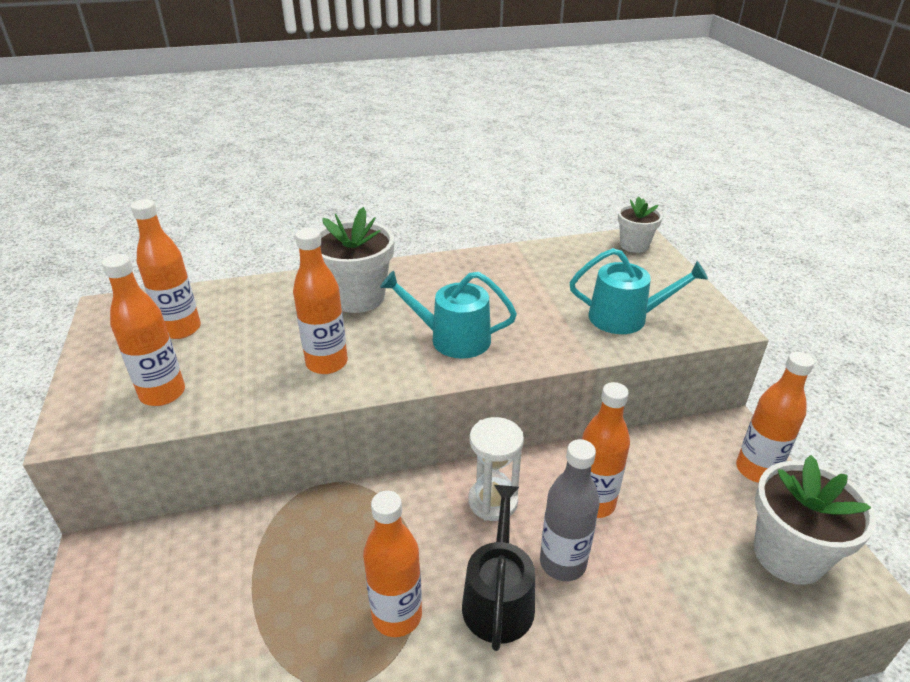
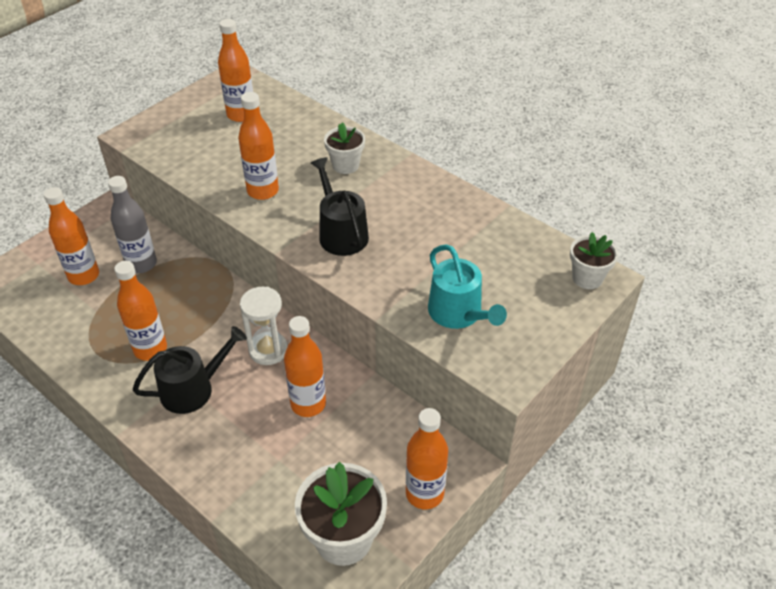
camera: 55 degrees right, 10 degrees up
orange bottle [102,254,185,406] -> orange bottle moved to [44,187,99,285]
white flower pot [319,207,394,313] -> white flower pot [324,122,365,174], size x0.60
turquoise watering can [380,271,517,359] -> black watering can [311,157,369,256]
grey bottle [540,439,600,581] -> grey bottle moved to [108,176,157,273]

